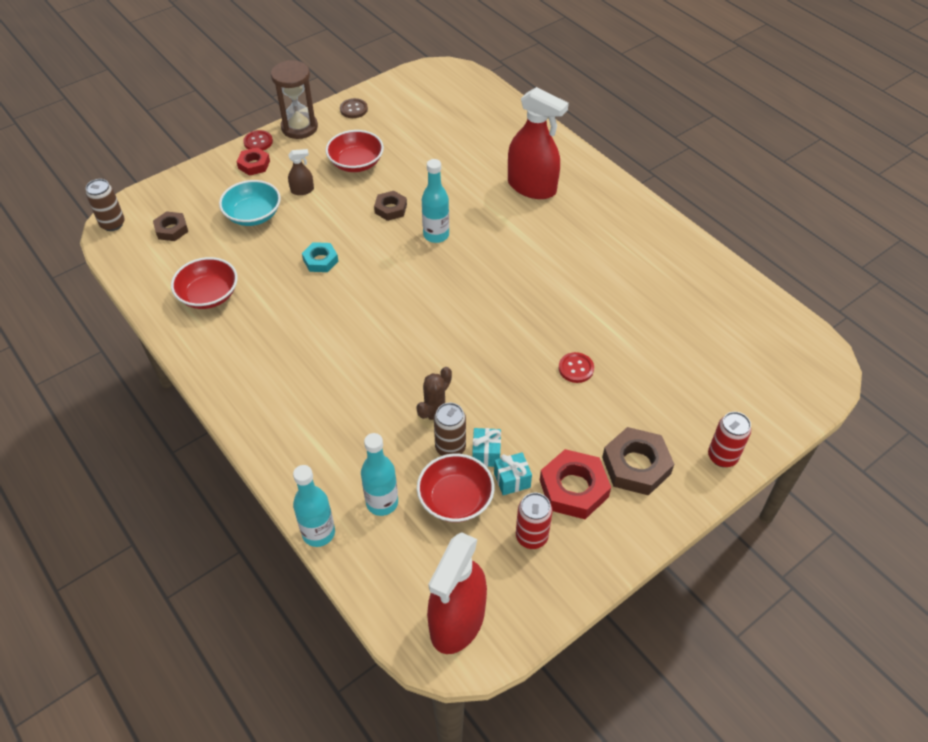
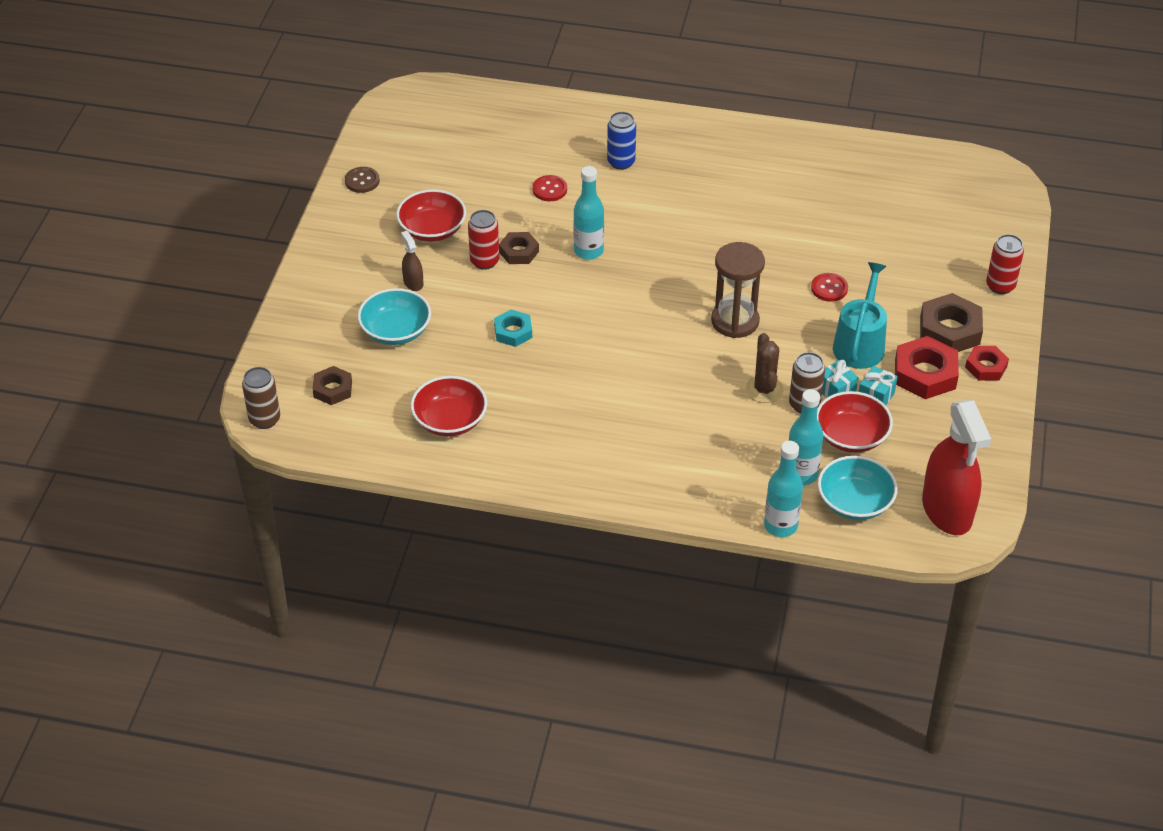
camera: 40 degrees left, 5 degrees down
red nut [236,147,270,176] -> red nut moved to [965,346,1009,381]
red button [243,130,273,150] -> red button moved to [533,175,567,201]
brown hourglass [271,60,318,139] -> brown hourglass moved to [711,242,765,338]
brown spray bottle [288,149,314,195] -> brown spray bottle turned 60 degrees counterclockwise [401,231,423,291]
red spray bottle [508,87,569,199] -> blue can [607,112,636,170]
red can [516,493,553,549] -> red can moved to [468,210,499,270]
none -> turquoise bowl [818,456,898,520]
none -> turquoise watering can [833,262,887,369]

